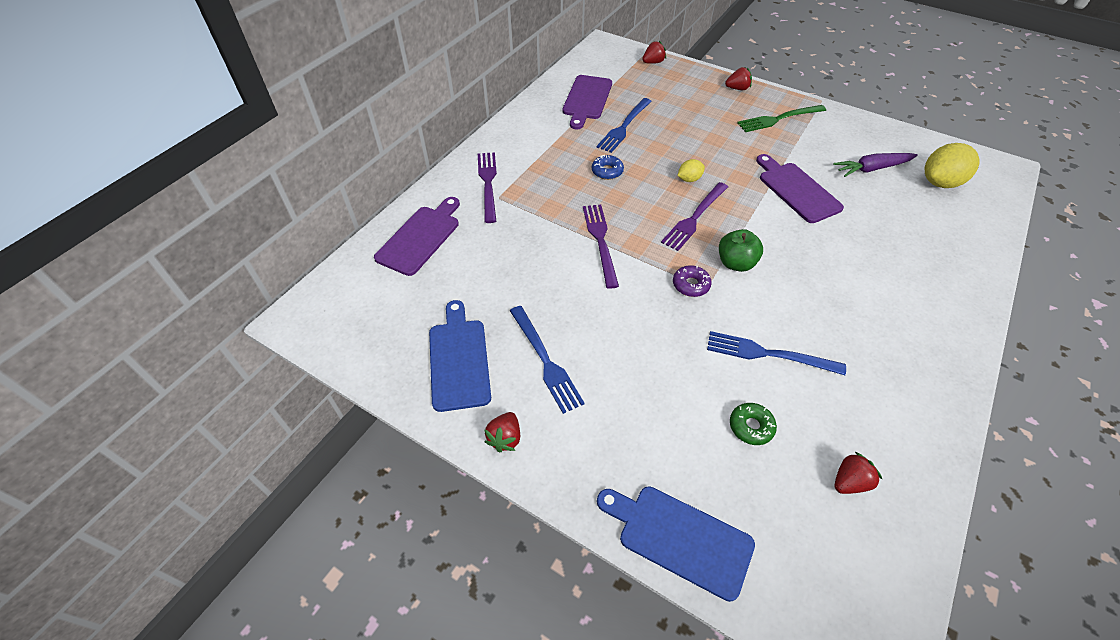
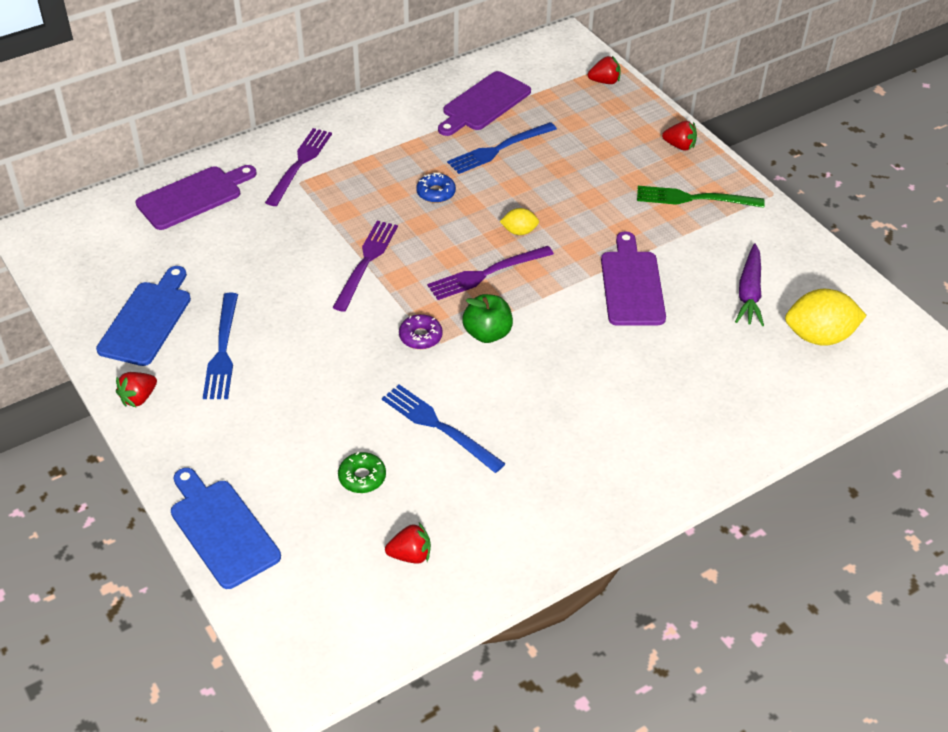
camera: 25 degrees right, 5 degrees down
purple carrot [833,153,918,177] -> purple carrot turned 90 degrees counterclockwise [735,243,764,326]

